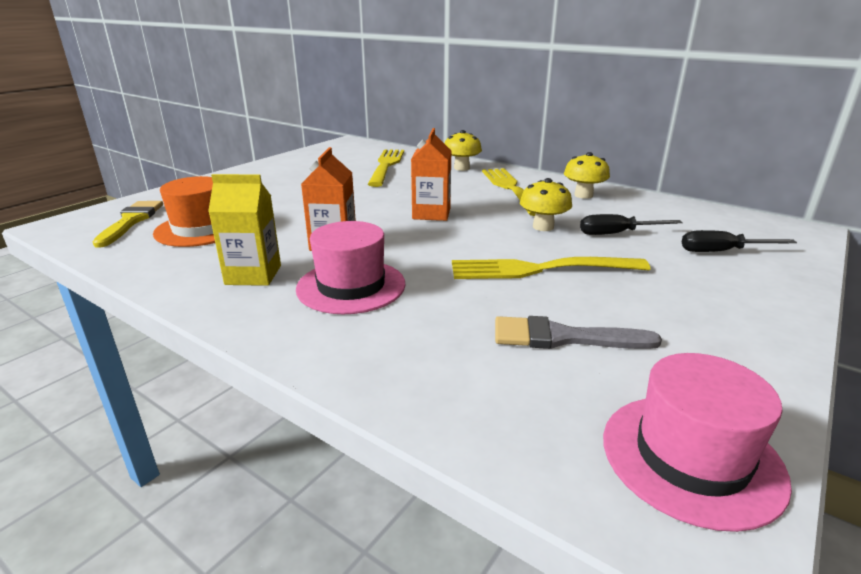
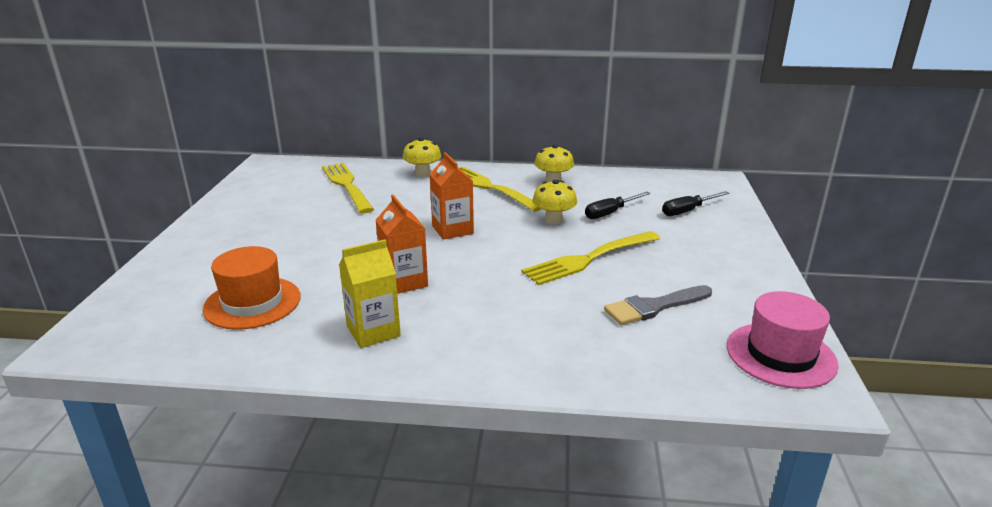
camera: 30 degrees left, 0 degrees up
yellow brush [93,201,163,248] -> none
pink hat [296,221,406,314] -> none

